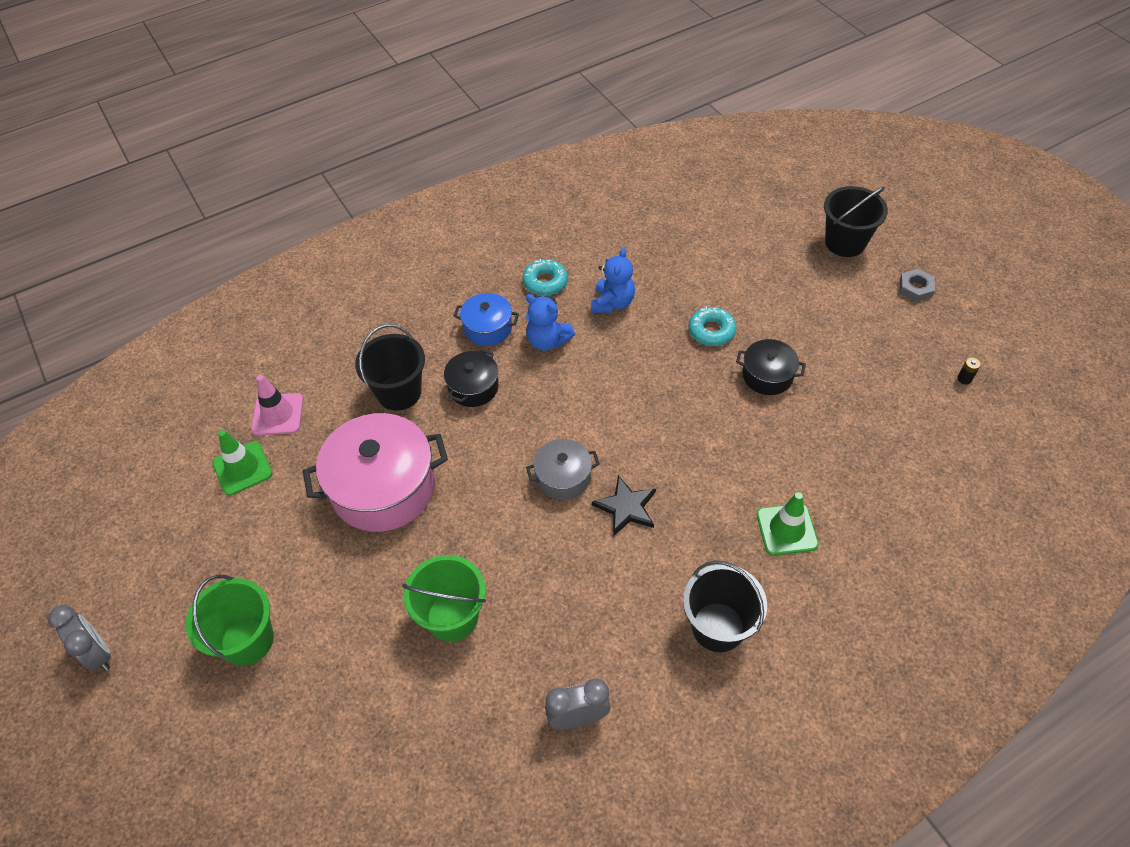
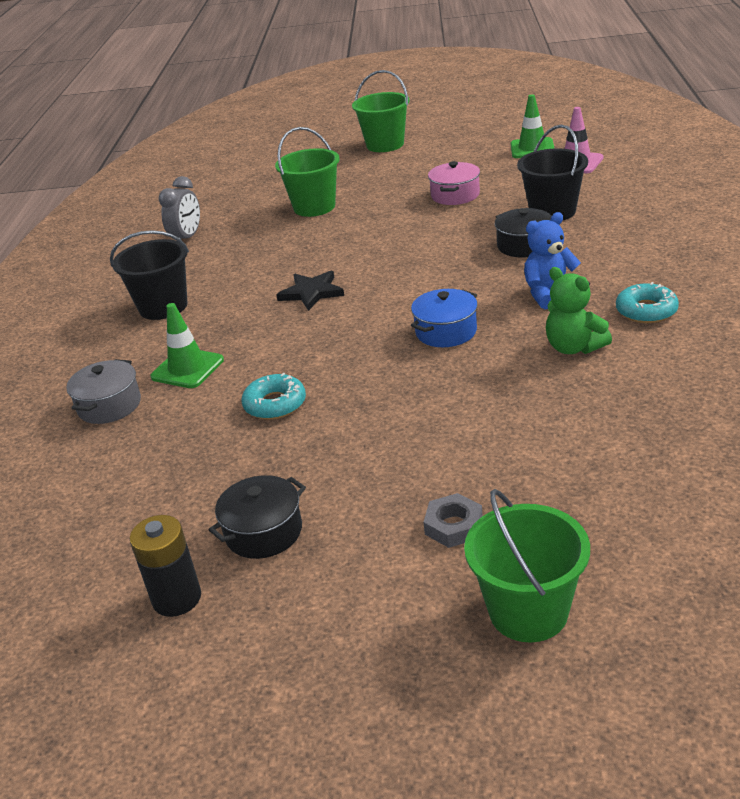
camera: 125 degrees right, 20 degrees down
grey clock [48,605,111,671] -> none
pink pot [303,413,448,532] -> pink pot [428,161,480,205], size x0.52
blue pot [454,293,519,346] -> blue pot moved to [411,289,478,347]
grey pot [526,439,600,500] -> grey pot moved to [66,359,141,424]
blue teddy bear [591,247,635,313] -> green teddy bear [546,267,612,354]
turquoise donut [689,307,737,346] -> turquoise donut moved to [242,373,306,420]
black pot [736,339,806,395] -> black pot moved to [209,475,306,559]
black bucket [824,186,888,257] -> green bucket [464,489,590,642]
grey nut [899,269,935,302] -> grey nut moved to [423,493,483,548]
black battery [958,357,981,385] -> black battery [130,515,201,617], size x2.13

